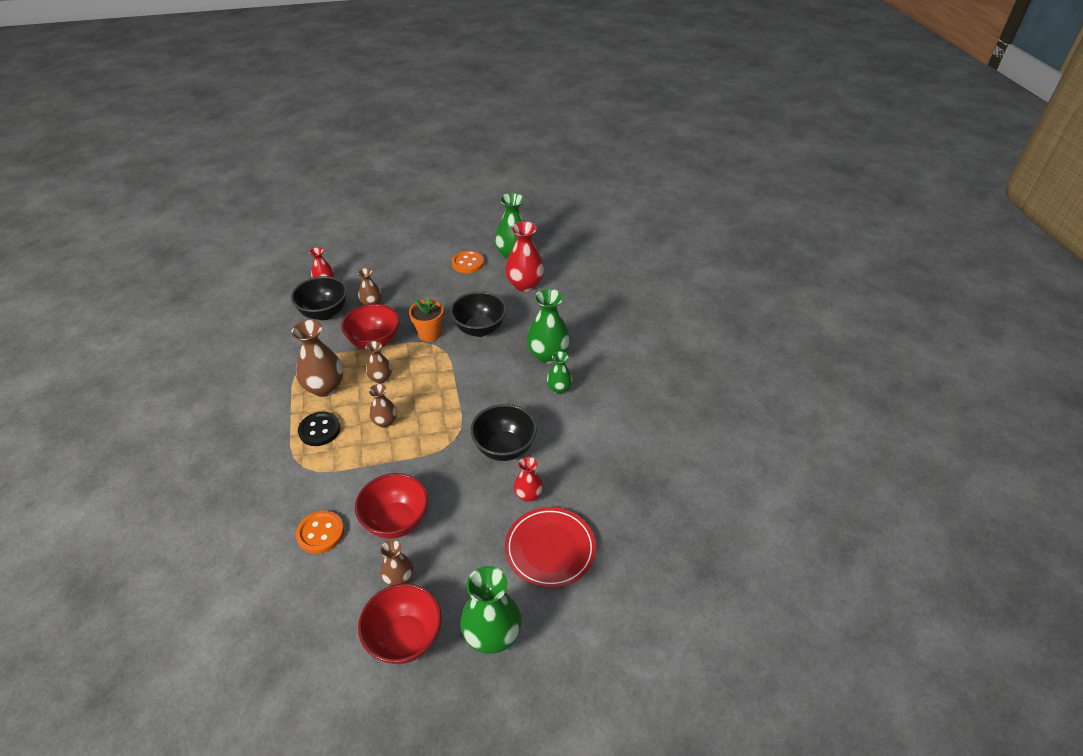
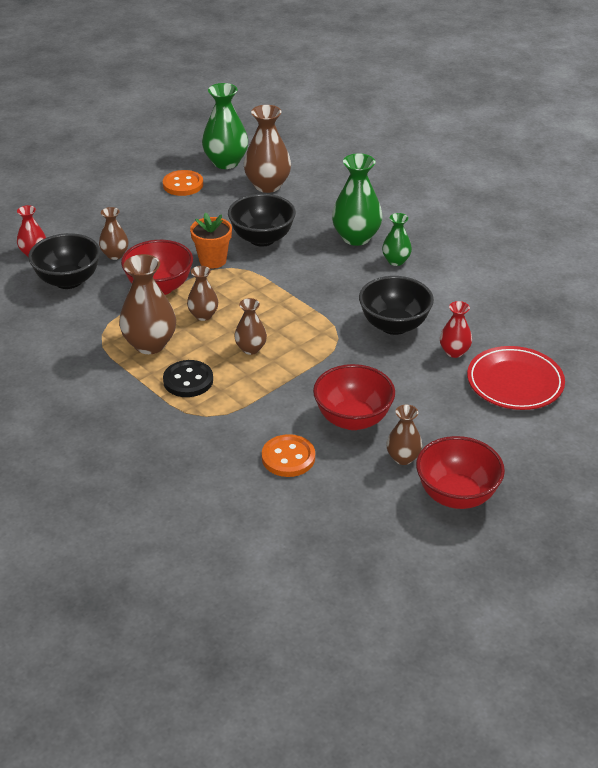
camera: 30 degrees left, 5 degrees down
green vase [460,566,522,654] -> none
red vase [505,221,544,292] -> brown vase [244,105,291,193]

